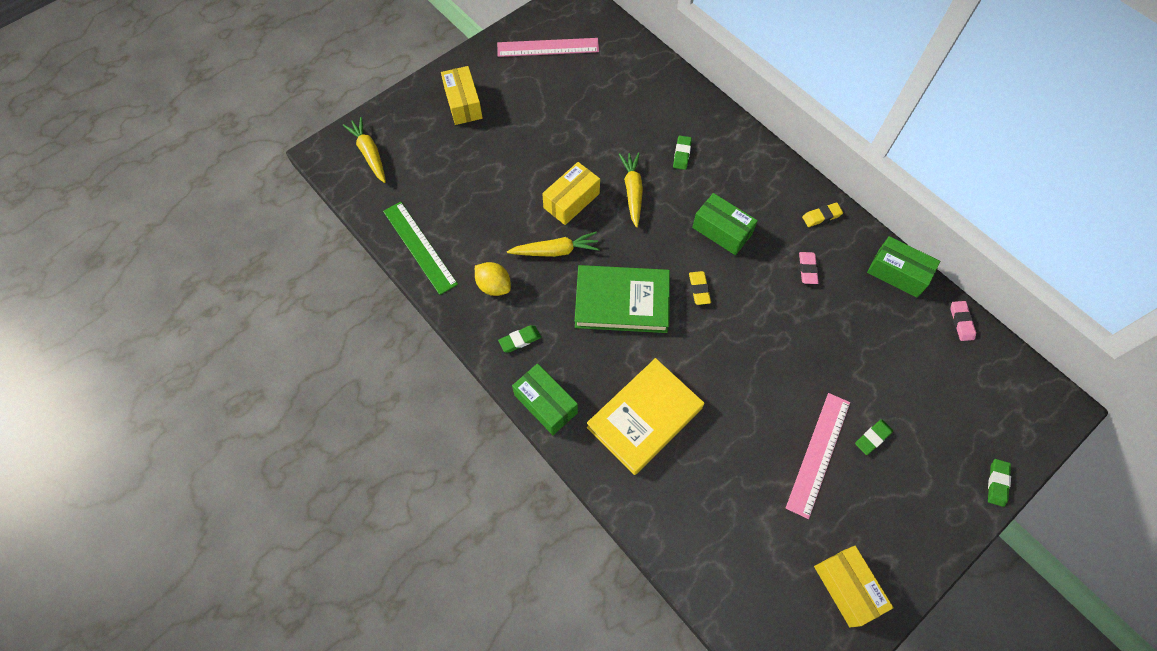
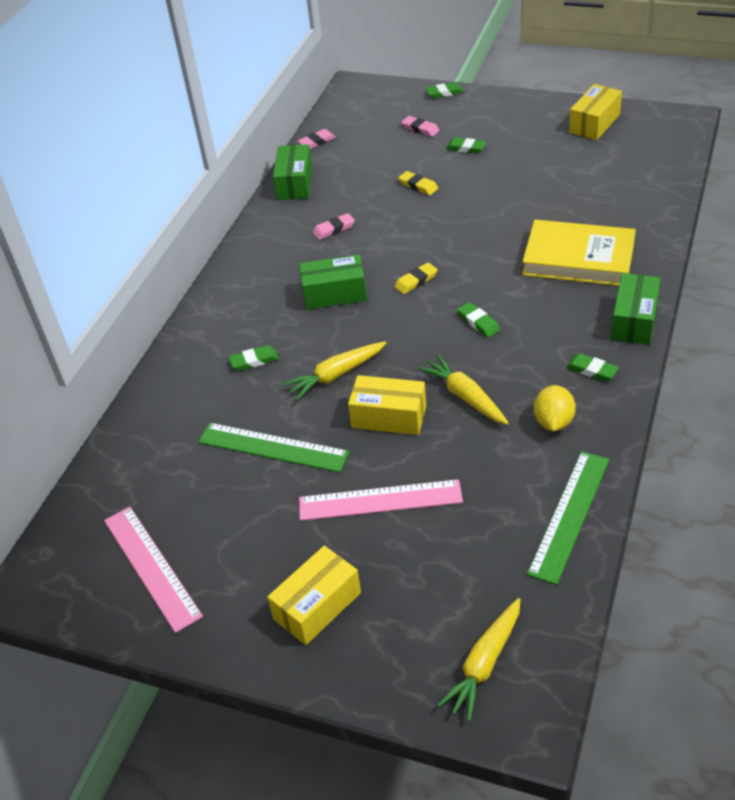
camera: 115 degrees left, 20 degrees down
green book [575,265,670,333] -> green eraser [457,302,500,337]
green box [692,193,758,255] -> green box turned 75 degrees clockwise [299,255,367,309]
pink ruler [786,393,850,519] -> pink ruler moved to [299,479,463,521]
yellow eraser [802,202,843,227] -> yellow eraser moved to [398,171,438,195]
none -> green ruler [198,423,349,472]
none -> pink eraser [401,116,440,137]

